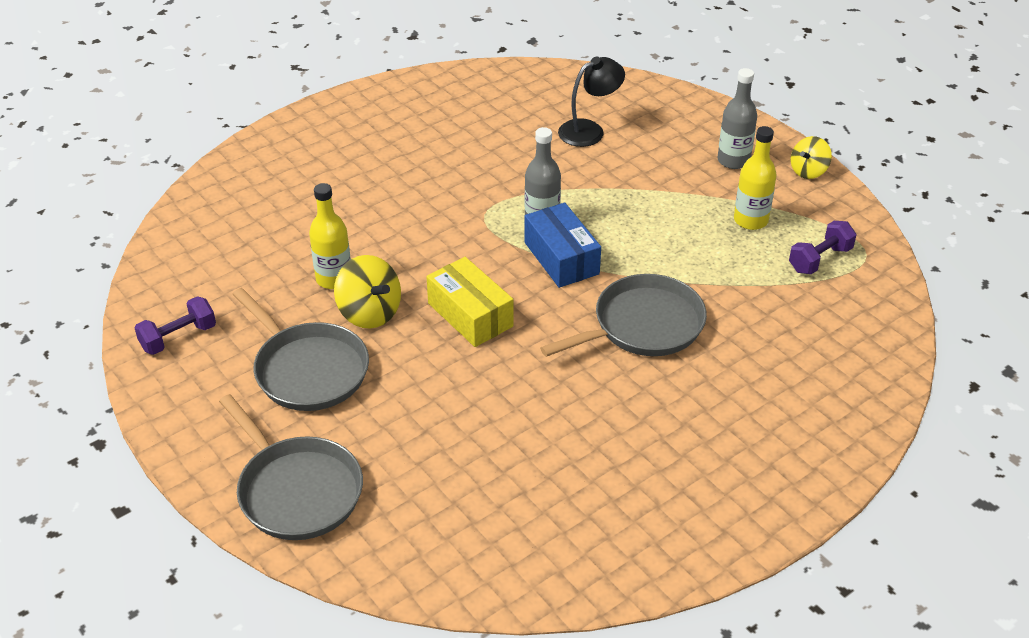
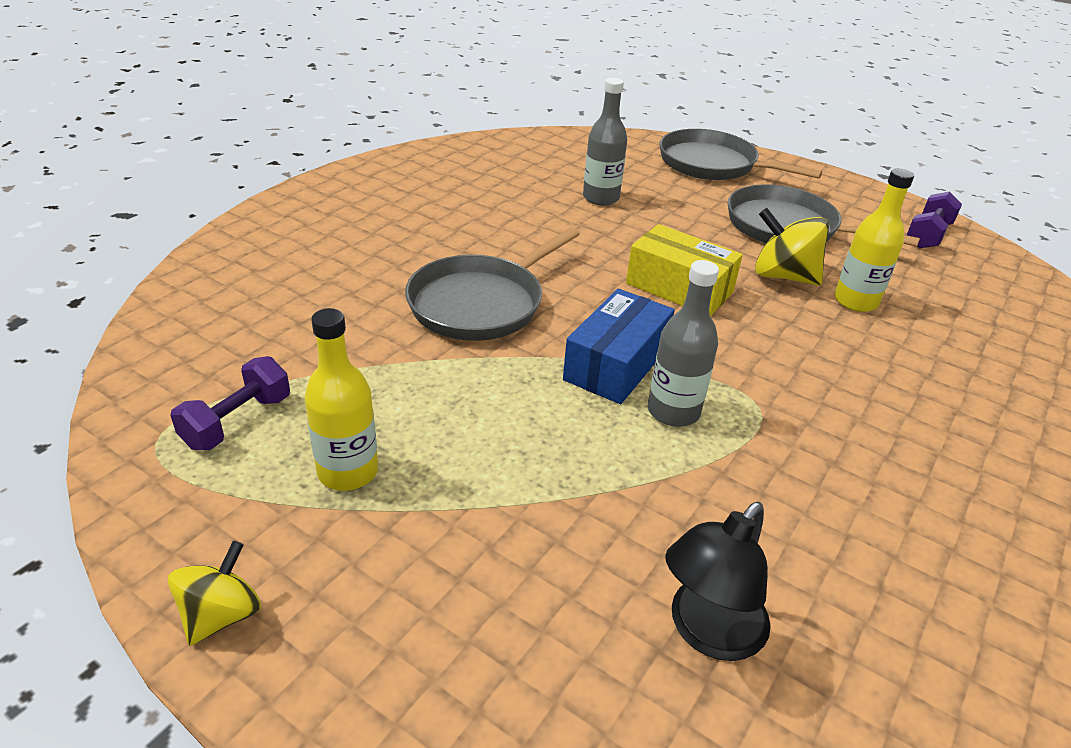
camera: 160 degrees right, 5 degrees down
blue box [524,203,601,288] -> blue box turned 75 degrees clockwise [563,289,675,404]
grey bottle [717,68,757,169] -> grey bottle moved to [583,78,627,205]

